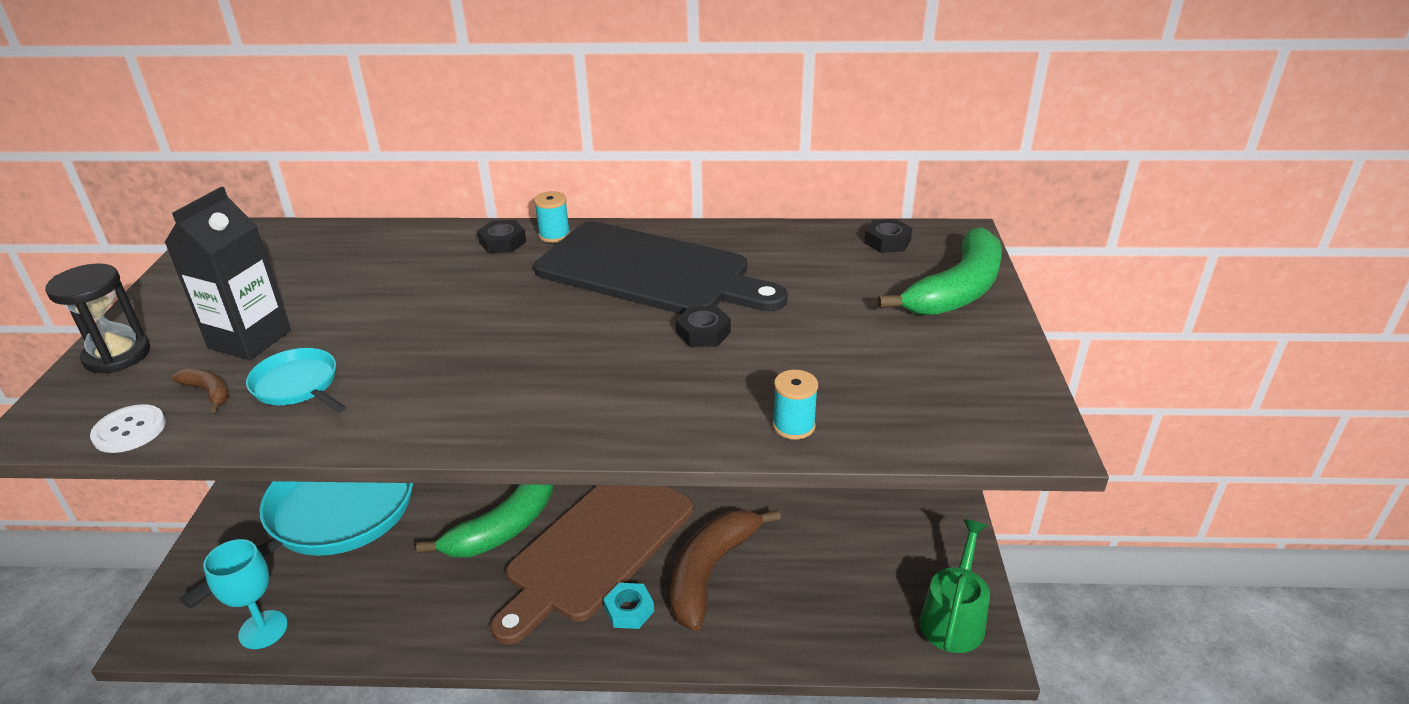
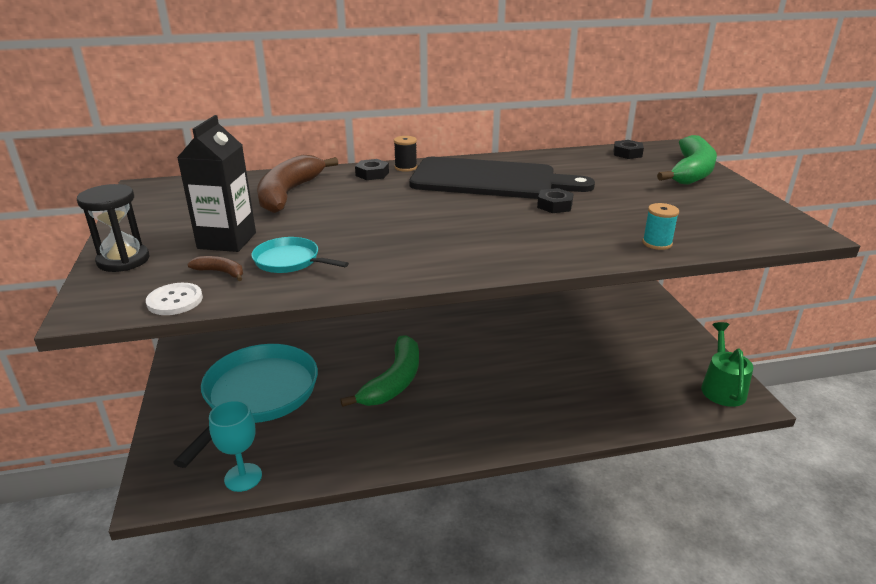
camera: 15 degrees left, 5 degrees down
brown cutting board [490,485,693,644] -> none
turquoise spool [534,191,570,243] -> black spool [394,136,417,172]
turquoise nut [603,583,654,629] -> none
brown banana [670,510,781,631] -> brown banana moved to [257,155,338,213]

